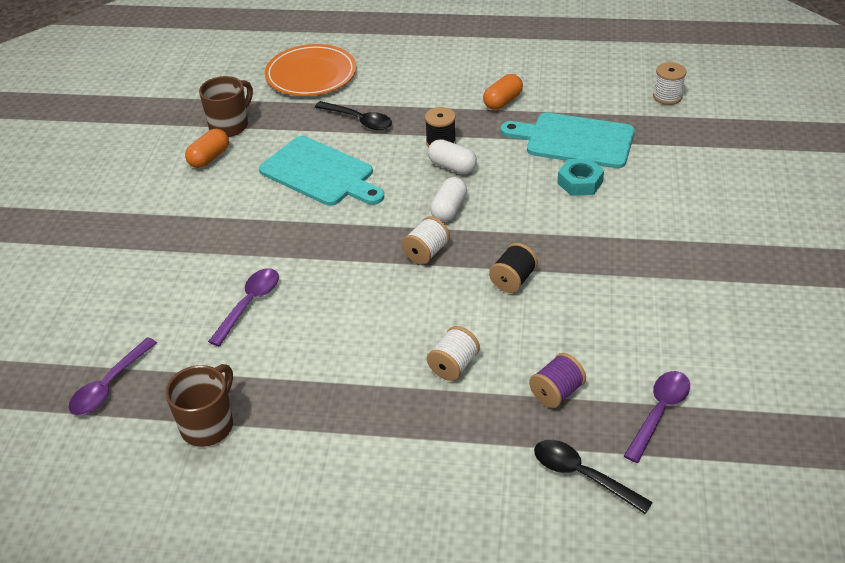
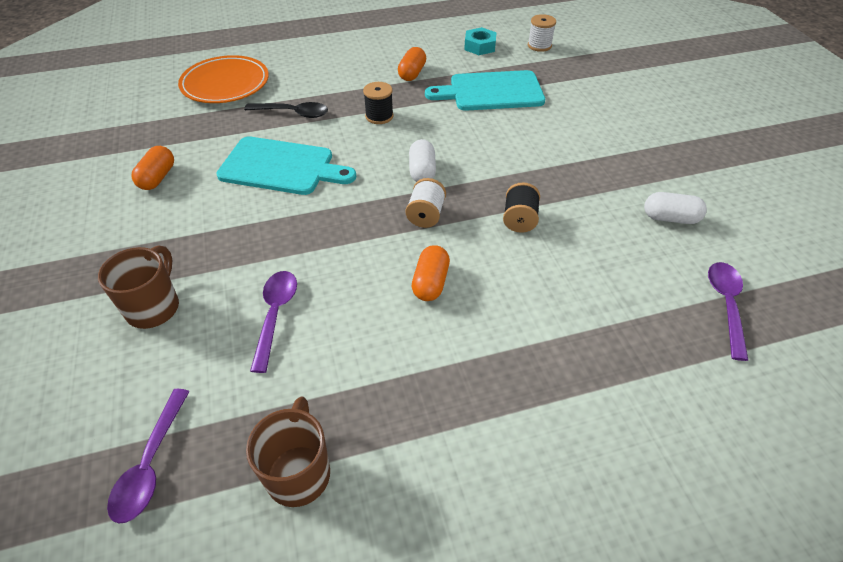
camera: 25 degrees left, 5 degrees up
brown mug [199,76,253,137] -> brown mug moved to [98,245,179,329]
white spool [427,326,480,381] -> none
white capsule [428,139,477,174] -> white capsule moved to [644,192,707,224]
purple spool [529,353,586,408] -> none
black spoon [534,440,653,514] -> none
turquoise nut [557,158,604,196] -> turquoise nut moved to [464,27,497,55]
none -> orange capsule [412,245,450,301]

